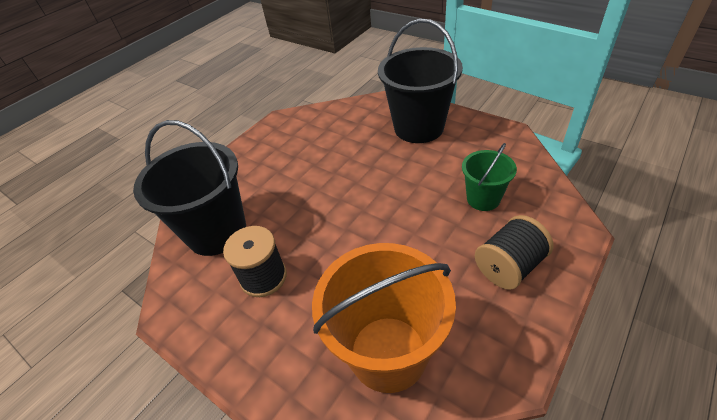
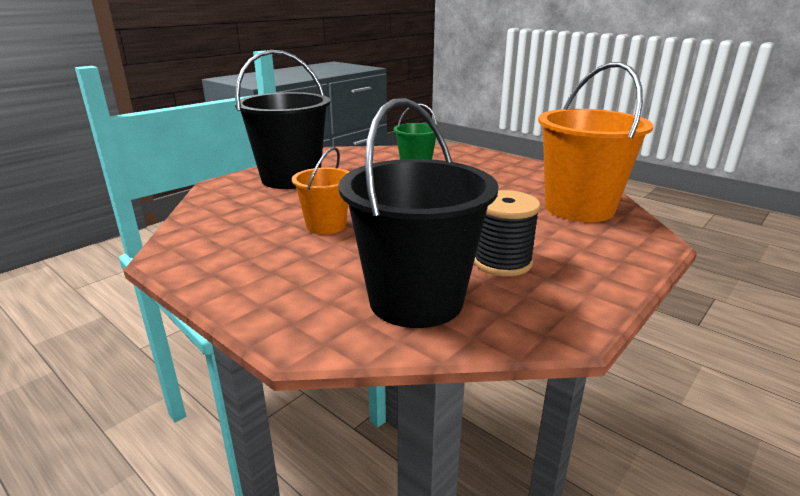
camera: 90 degrees left, 20 degrees down
black spool [475,215,554,290] -> none
none -> orange bucket [292,147,350,235]

